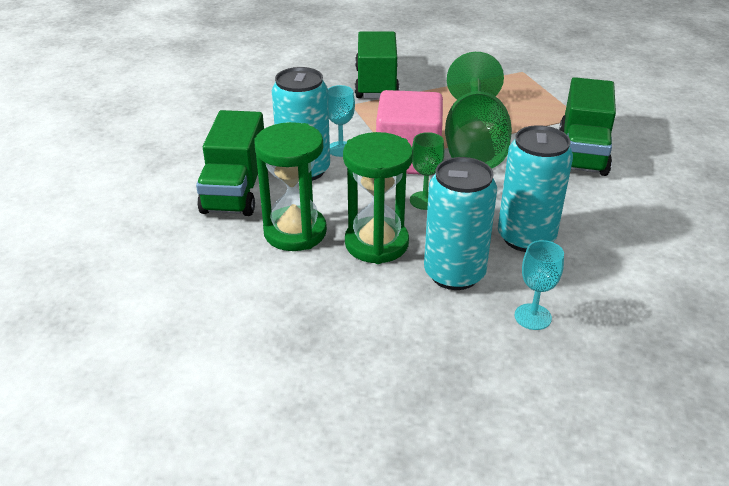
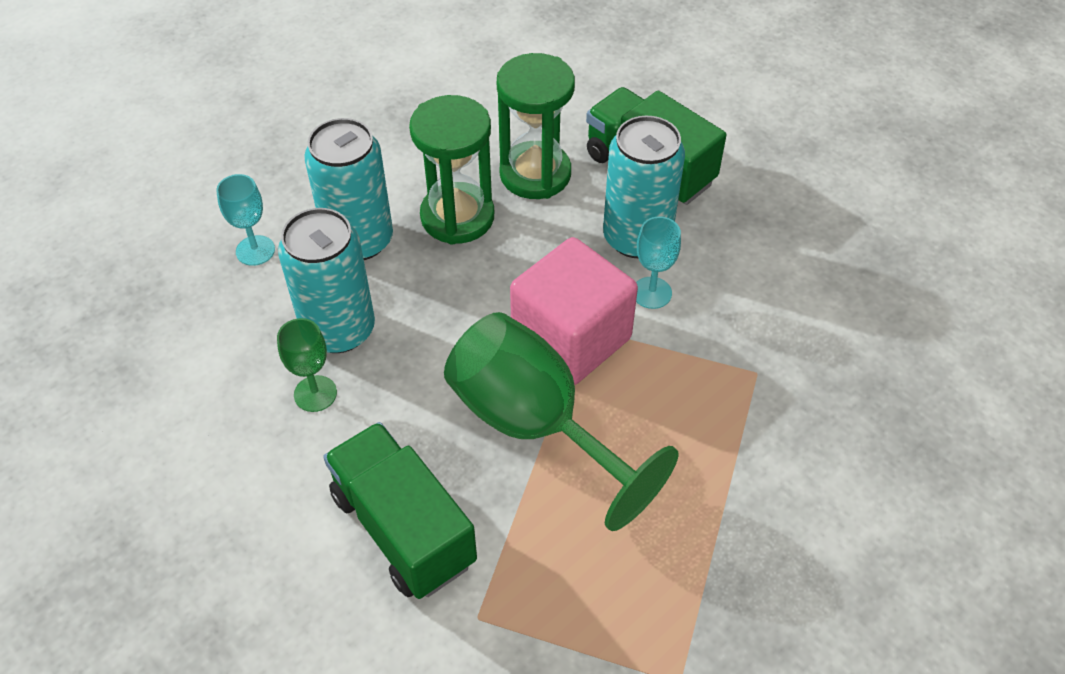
camera: 130 degrees right, 15 degrees up
green truck [355,31,399,98] -> none
green goblet [410,132,444,210] -> green goblet moved to [277,318,337,412]

